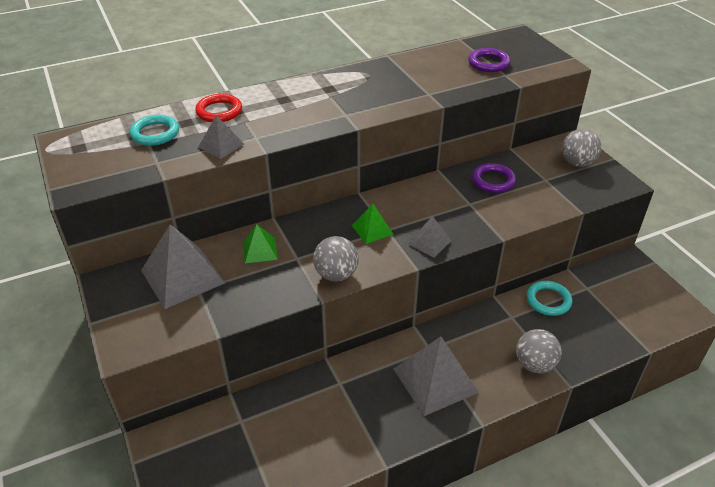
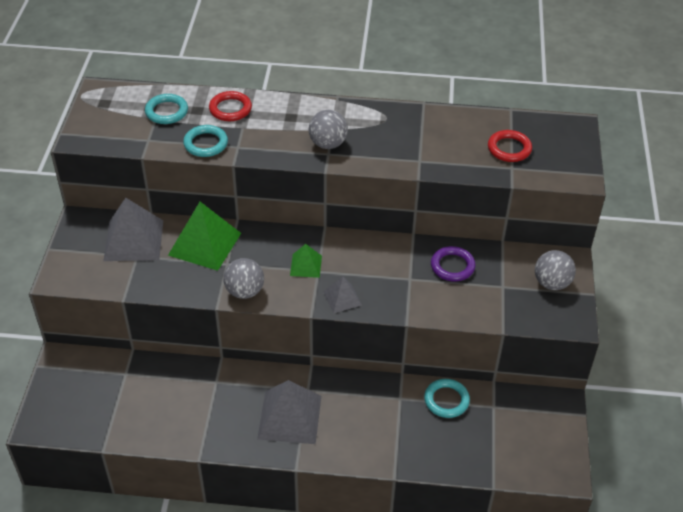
camera: 30 degrees right, 5 degrees up
grey pyramid [198,115,244,159] -> turquoise ring [183,125,228,157]
green pyramid [243,224,278,263] -> green pyramid [168,202,241,271], size x1.89
purple ring [468,48,510,72] -> red ring [488,130,532,162]
grey ball [516,329,562,373] -> grey ball moved to [309,110,348,149]

